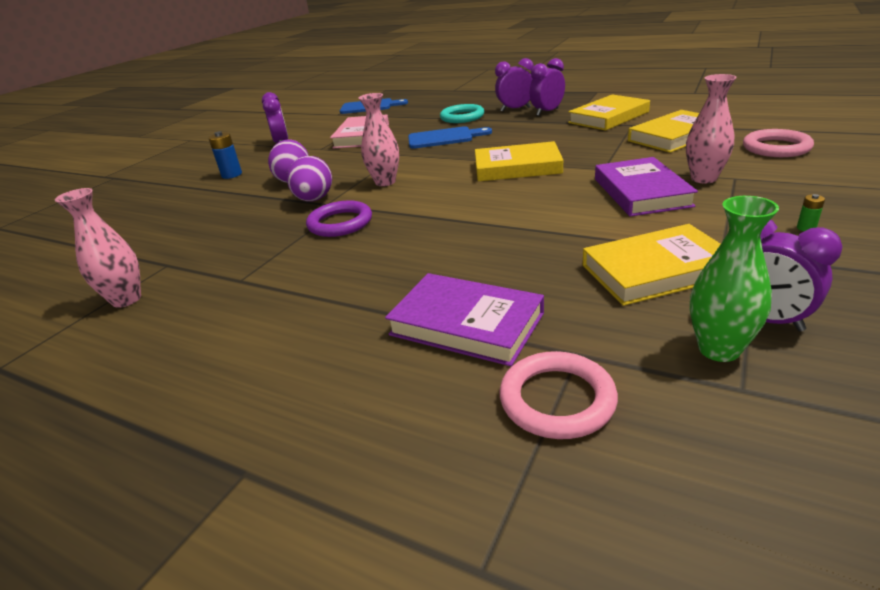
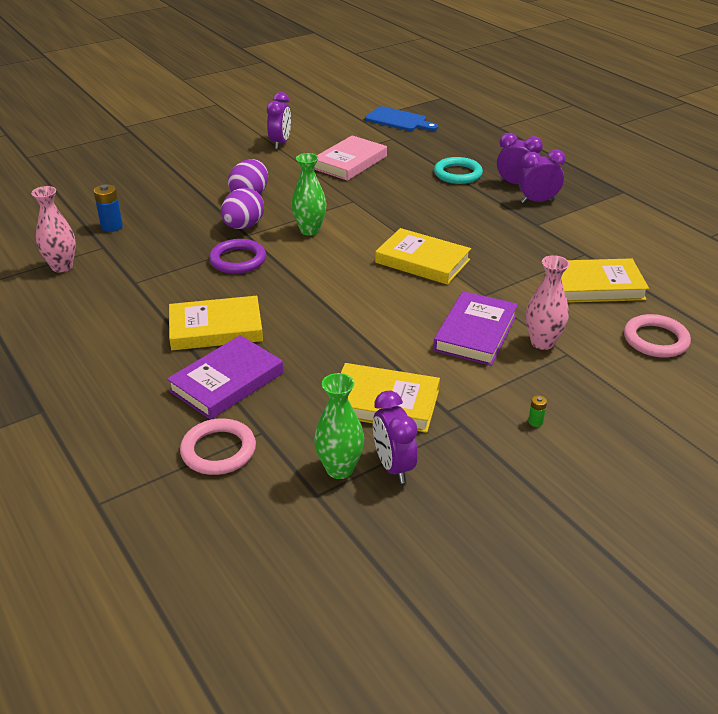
camera: 25 degrees right, 5 degrees up
blue battery [208,131,242,179] -> blue battery moved to [94,184,123,232]
pink vase [359,93,399,186] -> green vase [291,153,326,236]
purple book [385,273,544,366] -> purple book turned 75 degrees clockwise [167,335,283,420]
blue cutting board [408,126,492,149] -> none
yellow book [568,95,650,131] -> yellow book moved to [169,296,263,350]

